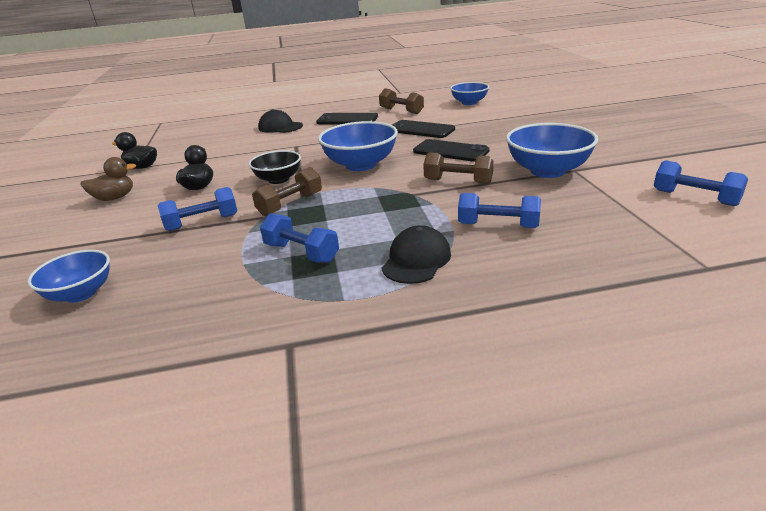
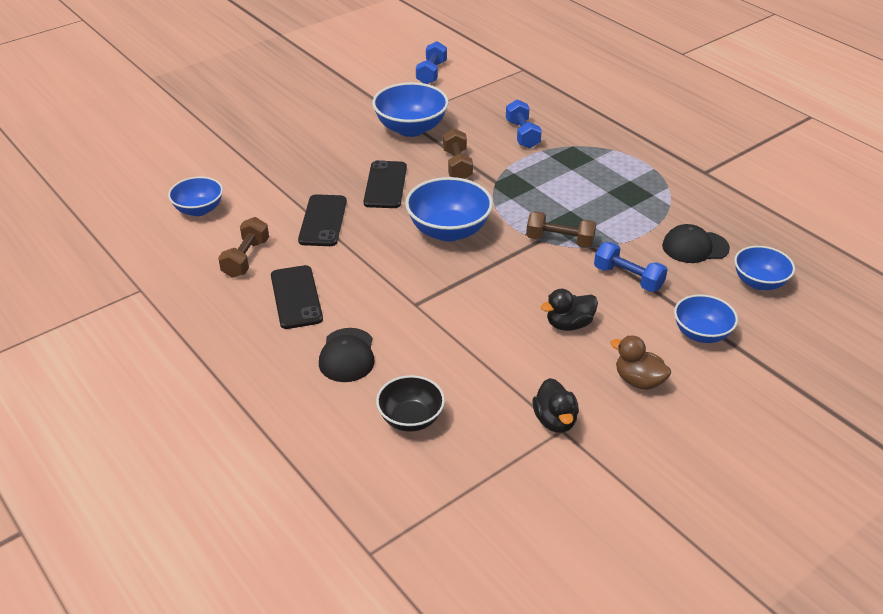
camera: 120 degrees left, 10 degrees up
black bowl [249,150,301,184] -> black bowl moved to [376,375,445,432]
blue dumbbell [260,213,339,263] -> none
black cap [381,225,451,284] -> black cap moved to [662,224,730,263]
none -> blue bowl [674,294,738,343]

